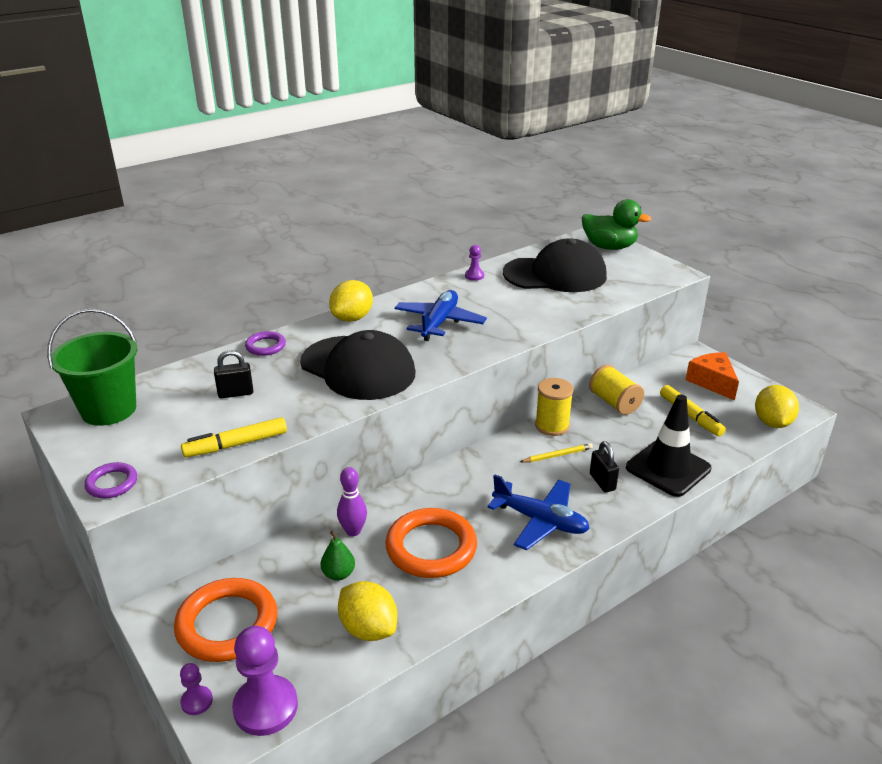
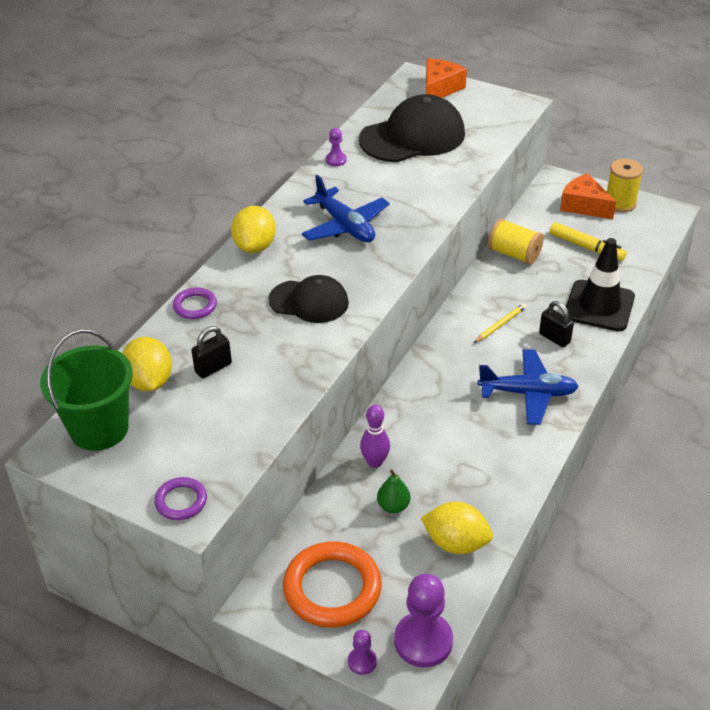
camera: 25 degrees left, 10 degrees up
yellow marker [181,417,287,457] -> none
black cap [300,330,416,400] -> black cap [268,275,349,323], size x0.62
orange ring [385,508,477,578] -> none
blue plane [395,290,487,341] -> blue plane turned 150 degrees clockwise [302,175,390,242]
yellow spool [535,378,573,436] -> yellow spool moved to [607,159,643,212]
green duck [582,199,651,250] -> orange cheese [426,59,467,98]
yellow lemon [755,385,799,428] -> yellow lemon moved to [122,337,172,391]

